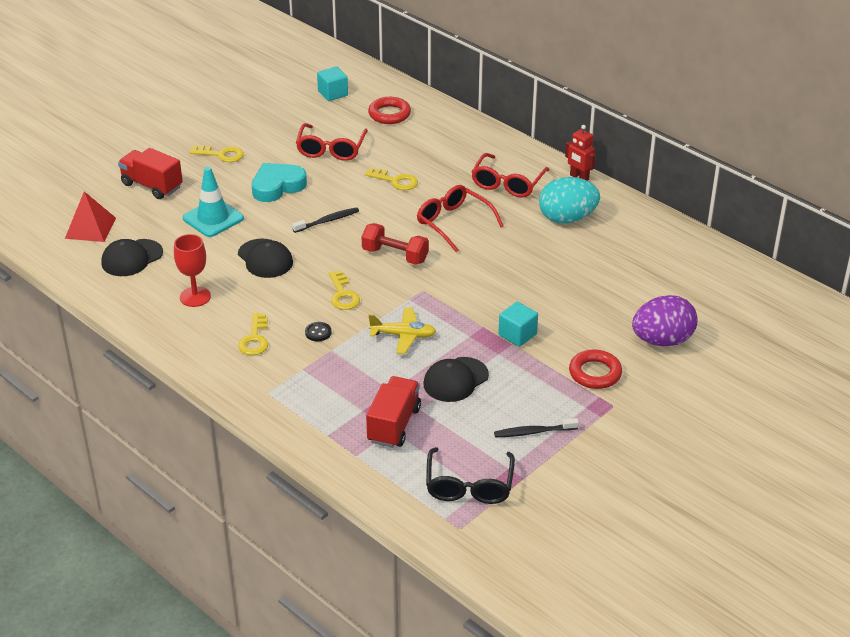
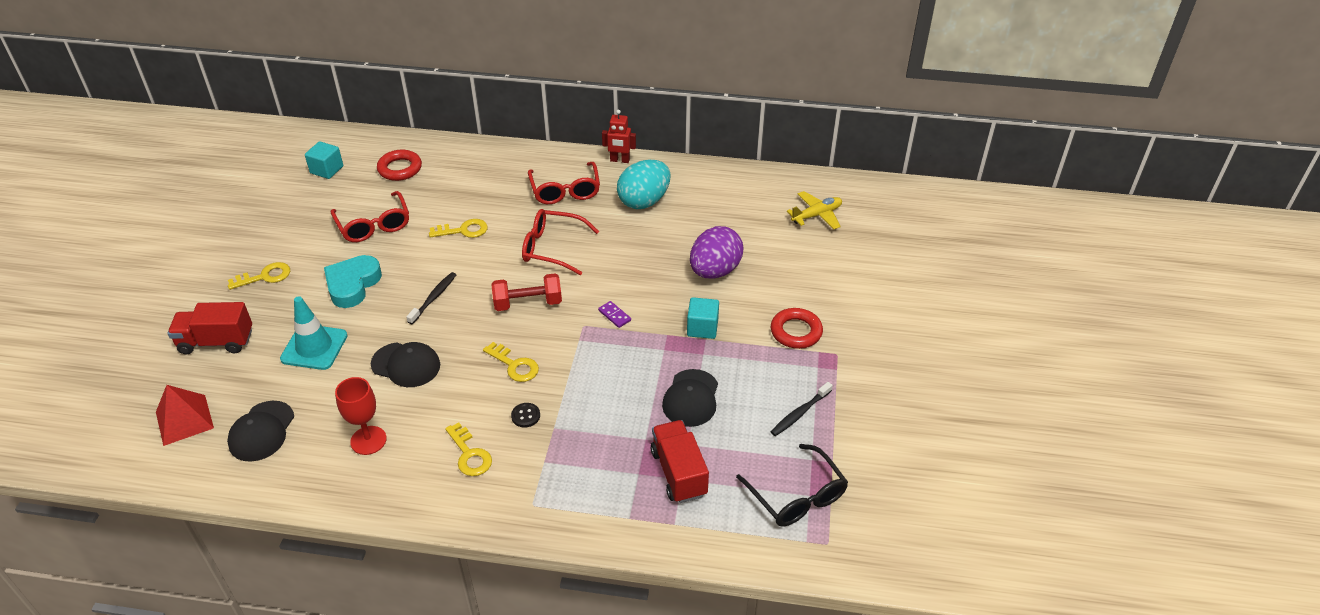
camera: 35 degrees left, 5 degrees up
yellow plane [369,307,436,354] -> yellow plane moved to [787,191,842,229]
purple egg [632,295,698,346] -> purple egg moved to [690,226,743,279]
none -> purple domino [598,301,631,328]

